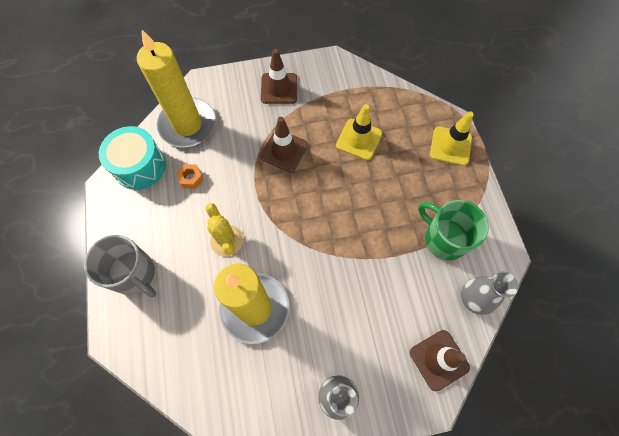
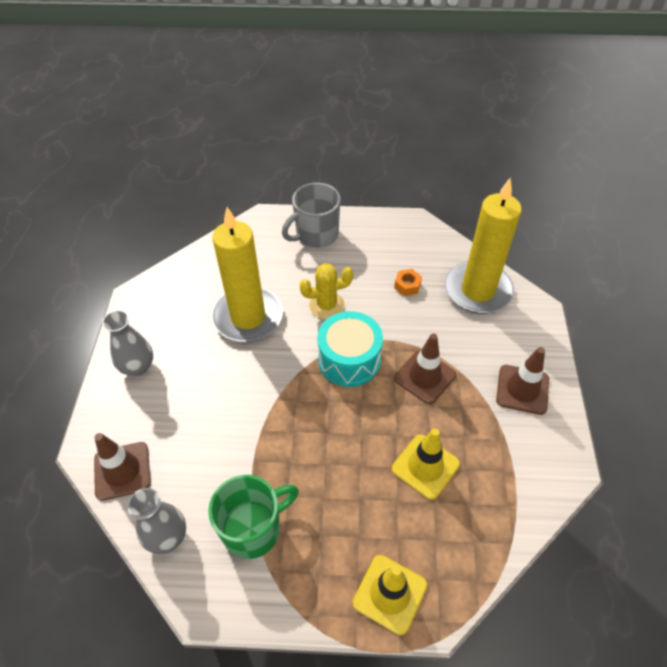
camera: 105 degrees right, 15 degrees down
turquoise drum [99,126,166,190] -> turquoise drum moved to [317,311,383,387]

